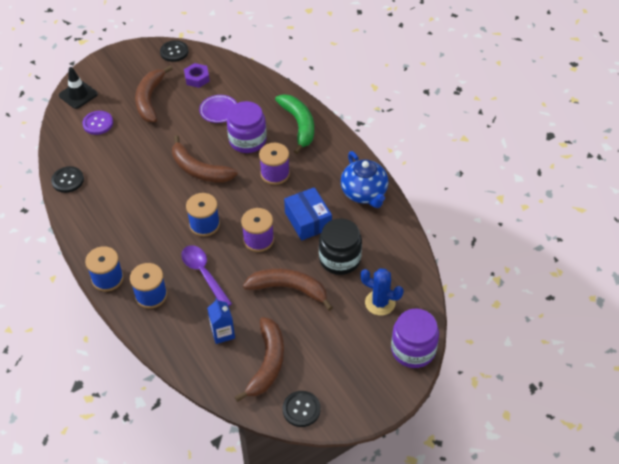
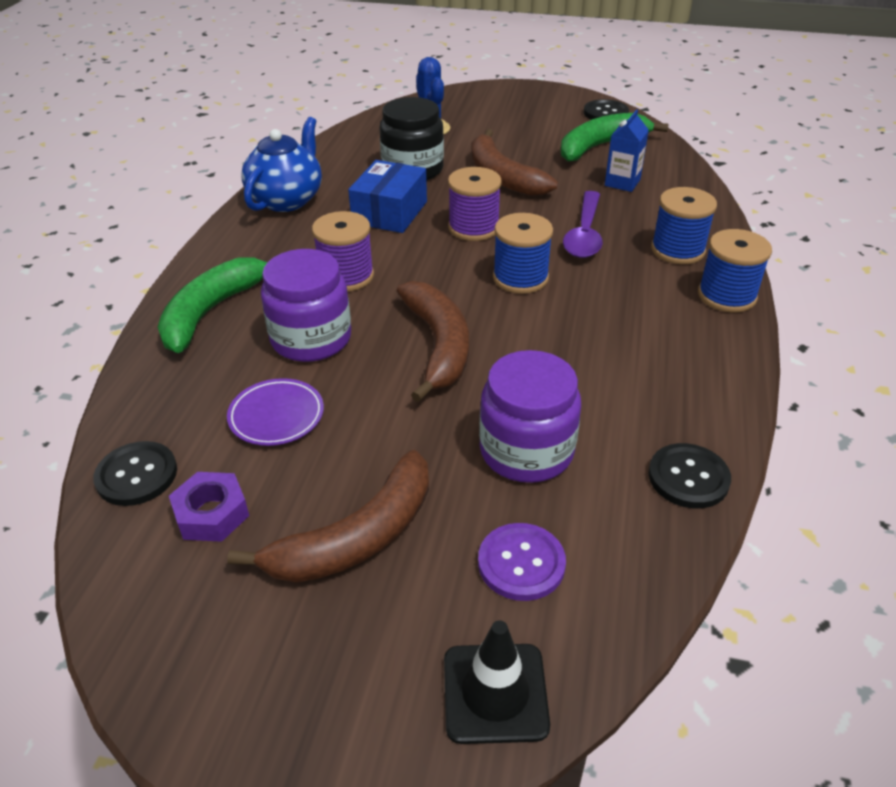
camera: 135 degrees left, 10 degrees down
black button [160,40,189,62] -> black button moved to [93,441,177,506]
brown banana [235,317,284,402] -> green banana [561,113,668,162]
purple jar [391,308,439,368] -> purple jar moved to [479,350,581,483]

